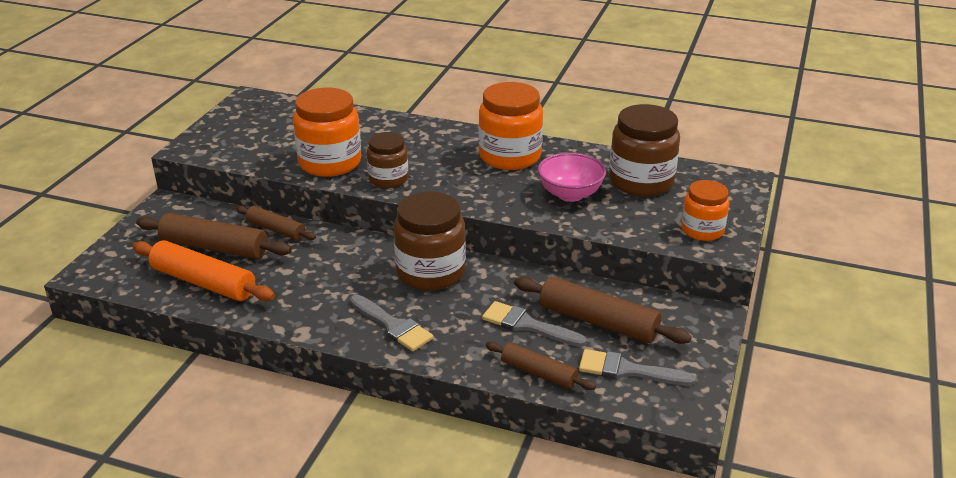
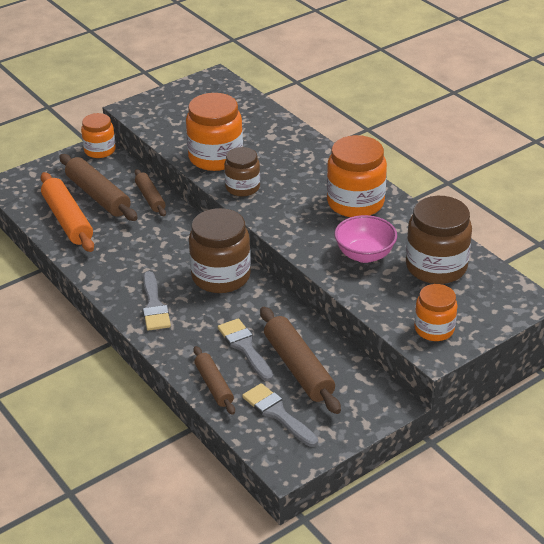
camera: 35 degrees right, 5 degrees up
none -> orange jar [81,113,116,158]

